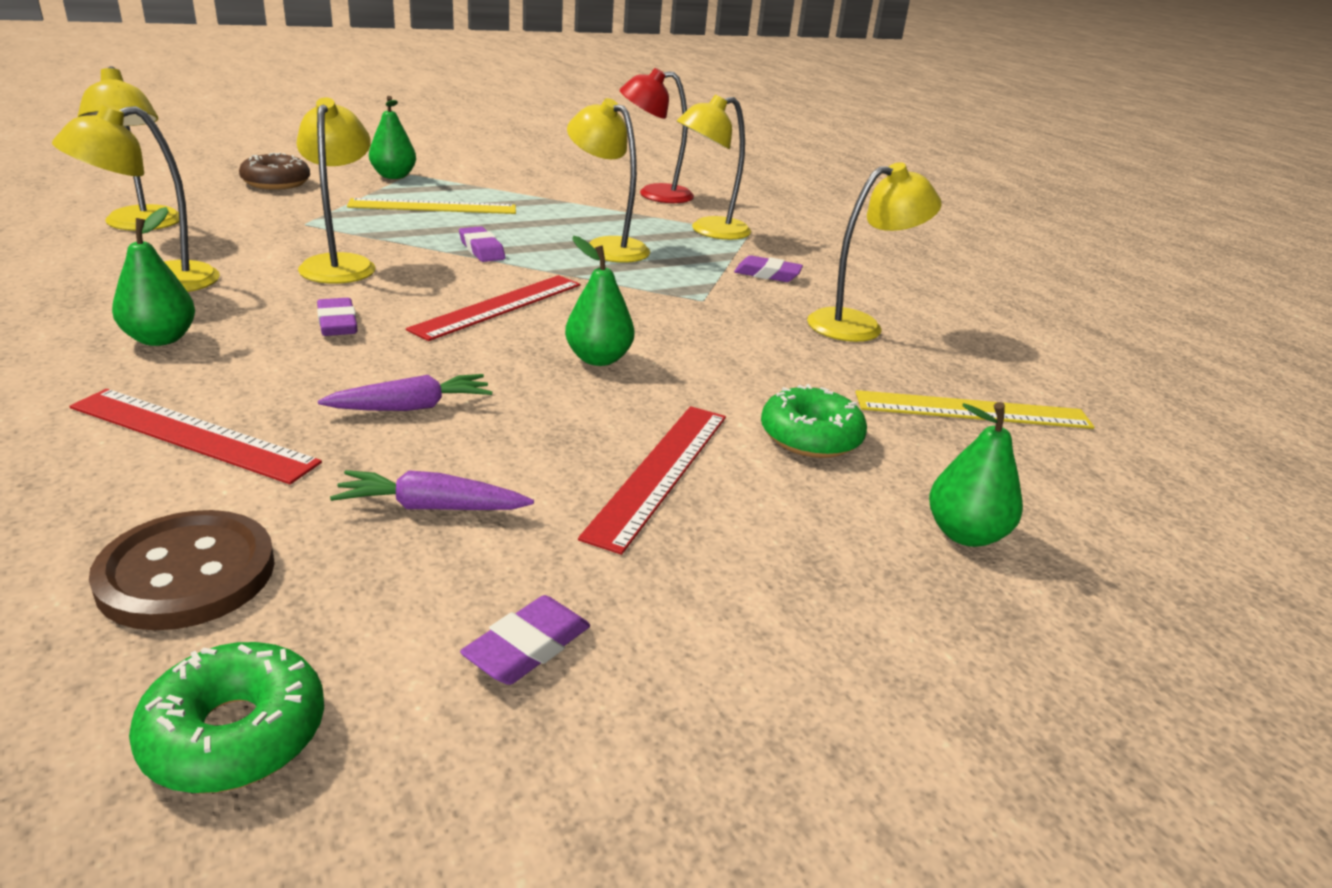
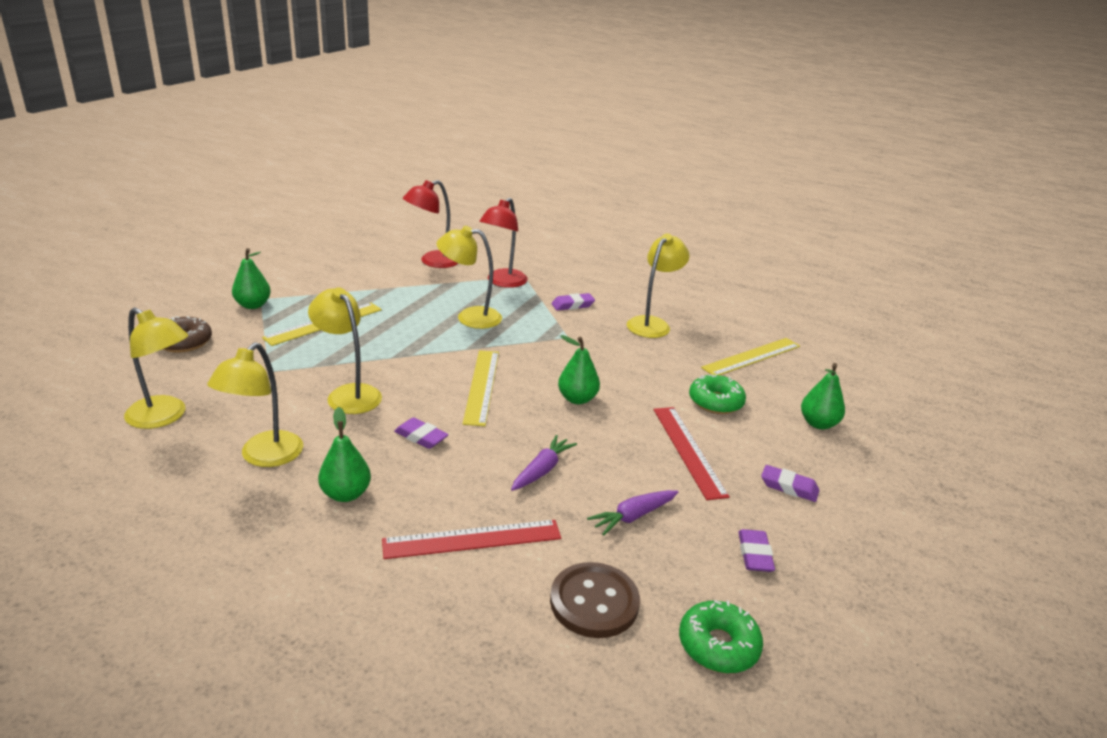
camera: 35 degrees left, 0 degrees up
red ruler [406,275,580,341] -> yellow ruler [463,350,499,426]
purple eraser [459,226,505,262] -> purple eraser moved to [761,465,820,502]
yellow lamp [677,95,751,240] -> red lamp [479,198,528,288]

